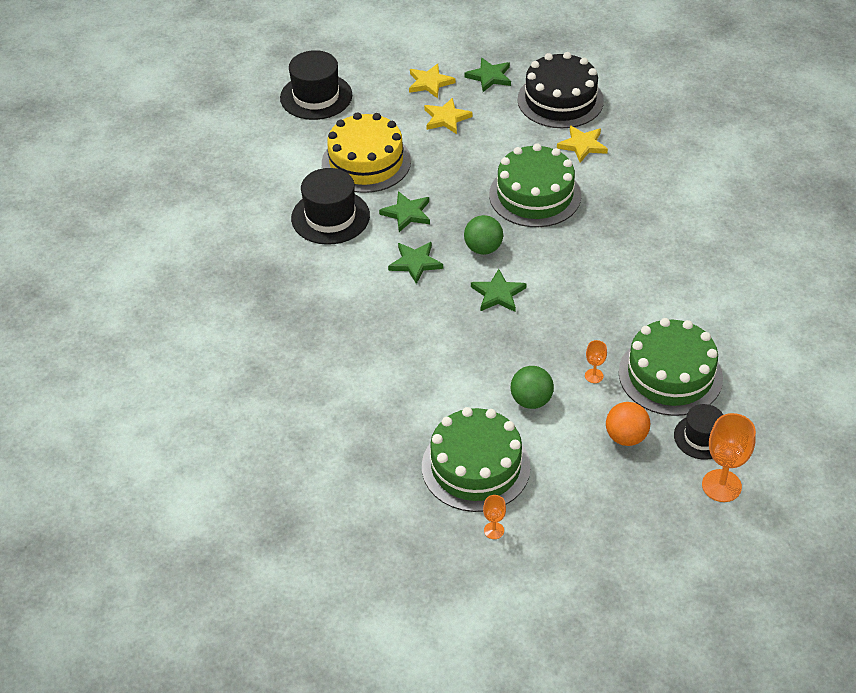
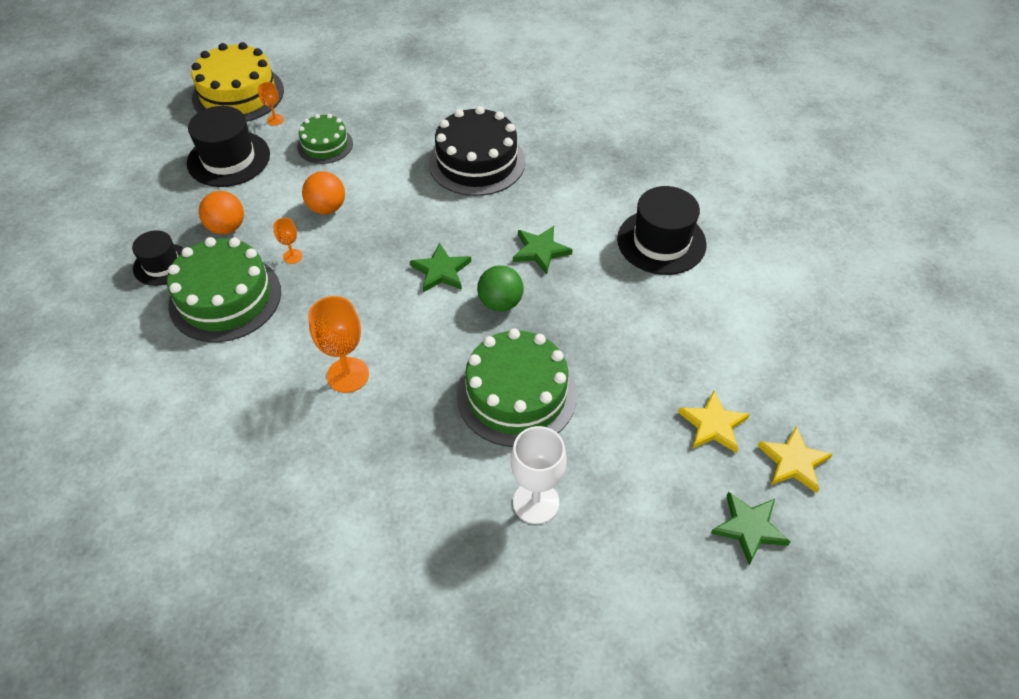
camera: 135 degrees right, 5 degrees up
black hat [280,50,352,120] -> black hat moved to [187,106,270,187]
yellow cake [322,112,411,193] -> yellow cake moved to [192,42,284,122]
green star [379,191,430,232] -> none
green cake [422,407,530,512] -> green cake [297,114,353,164], size x0.58
green ball [511,366,554,409] -> orange ball [302,171,345,214]
black cake [517,52,604,128] -> black cake moved to [429,106,525,196]
yellow star [557,126,608,163] -> white goblet [511,426,567,524]
orange goblet [702,413,756,502] -> orange goblet moved to [308,296,369,393]

